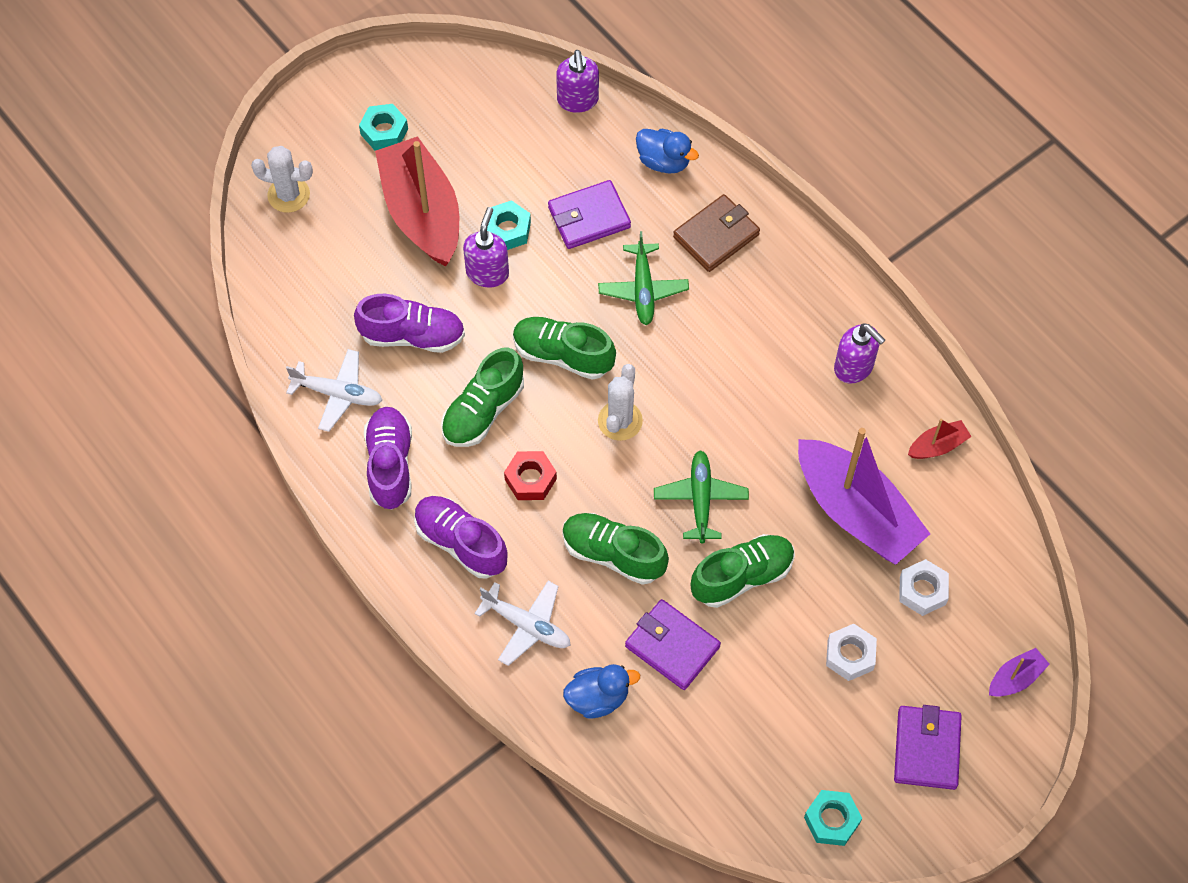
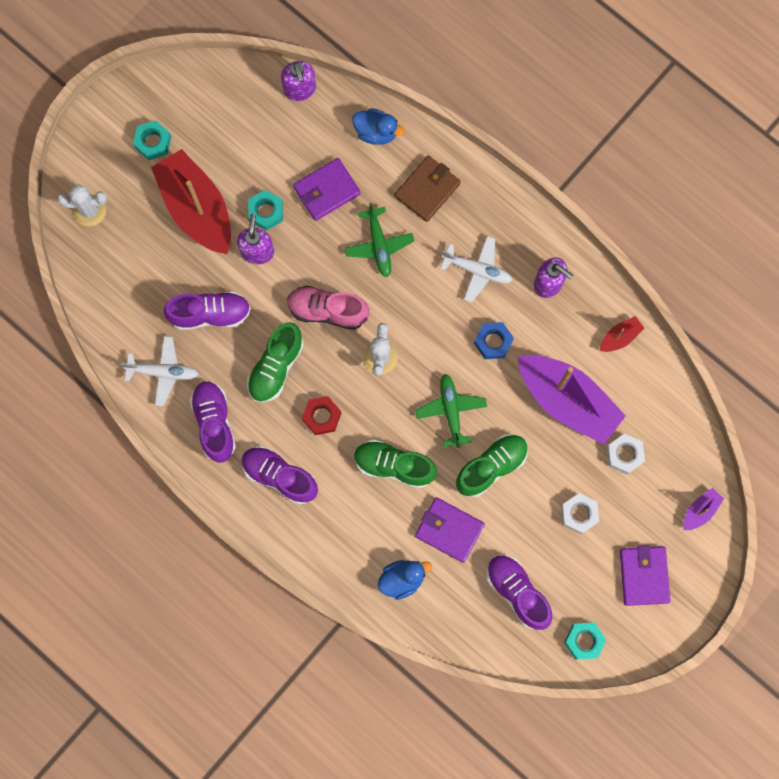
camera: 10 degrees left, 15 degrees up
white plane [474,581,571,666] -> white plane moved to [440,236,513,303]
green shoe [513,317,616,380] -> pink shoe [287,286,370,330]
none -> blue nut [474,322,514,359]
none -> purple shoe [486,555,552,630]

